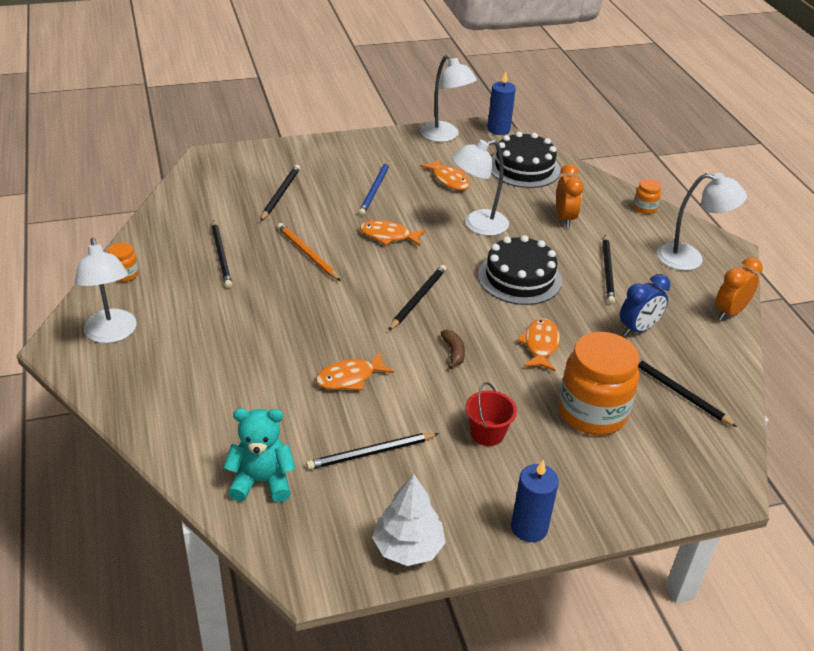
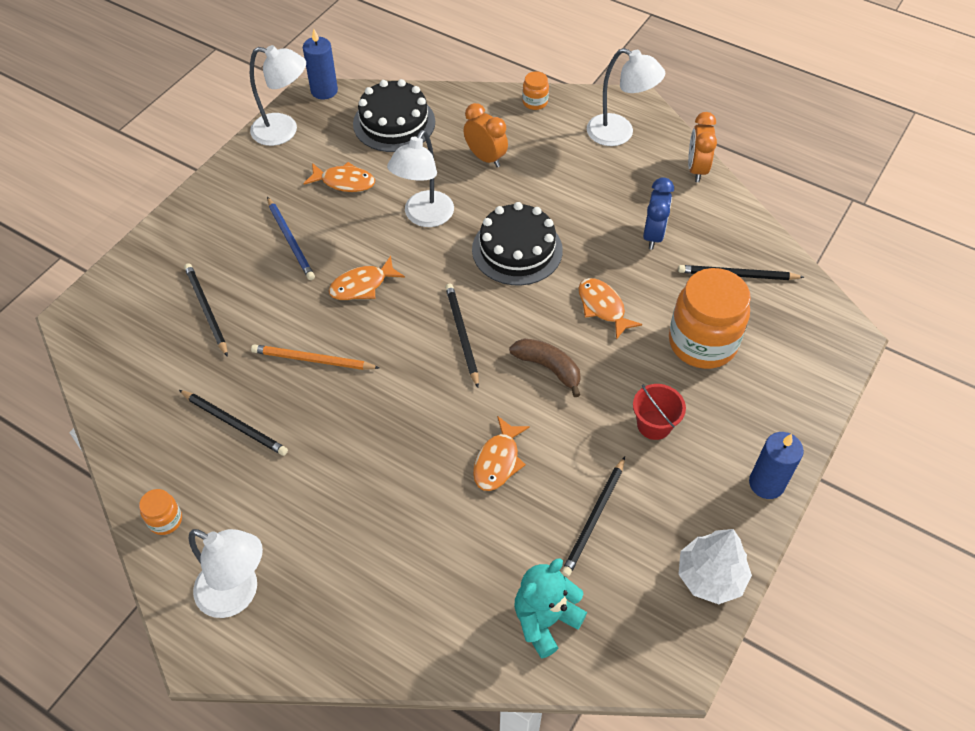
camera: 40 degrees left, 15 degrees up
brown banana [441,330,465,369] -> brown banana [509,338,581,397], size x1.51
black pencil [602,235,615,304] -> none
white lamp [657,173,747,271] -> white lamp turned 60 degrees clockwise [587,48,665,146]

